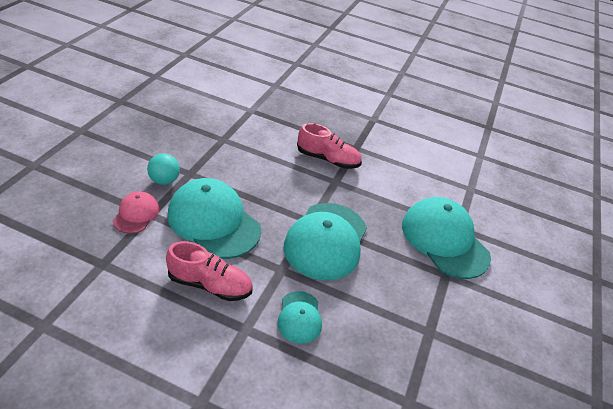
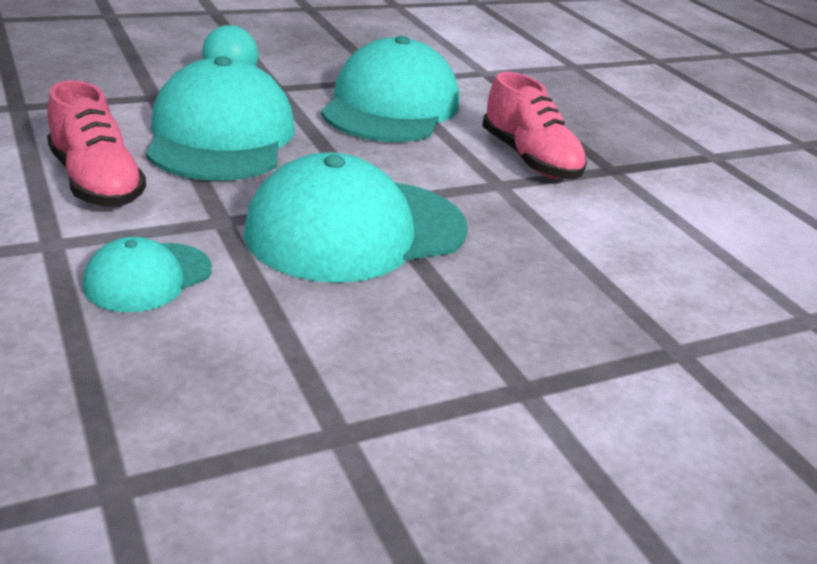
camera: 45 degrees right, 10 degrees down
pink cap [113,191,159,234] -> none
turquoise cap [402,197,491,279] -> turquoise cap moved to [321,36,459,142]

